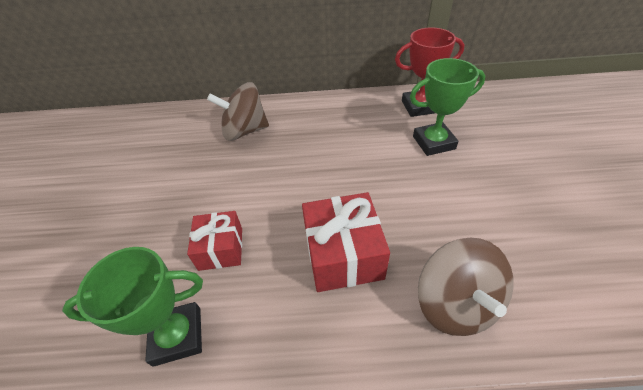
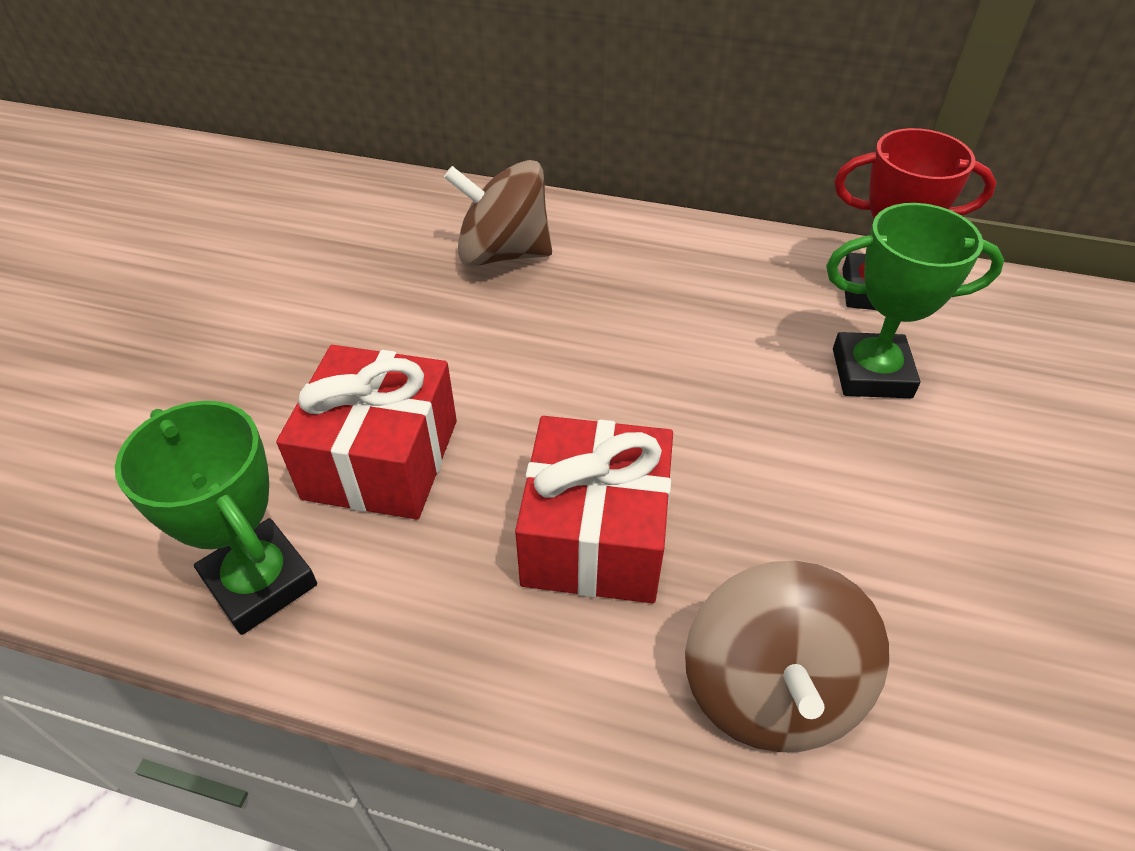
camera: 15 degrees right, 0 degrees up
green trophy [62,247,203,367] -> green trophy turned 45 degrees clockwise [115,401,317,635]
red gift [187,211,242,271] -> red gift [276,345,457,519], size x1.54

